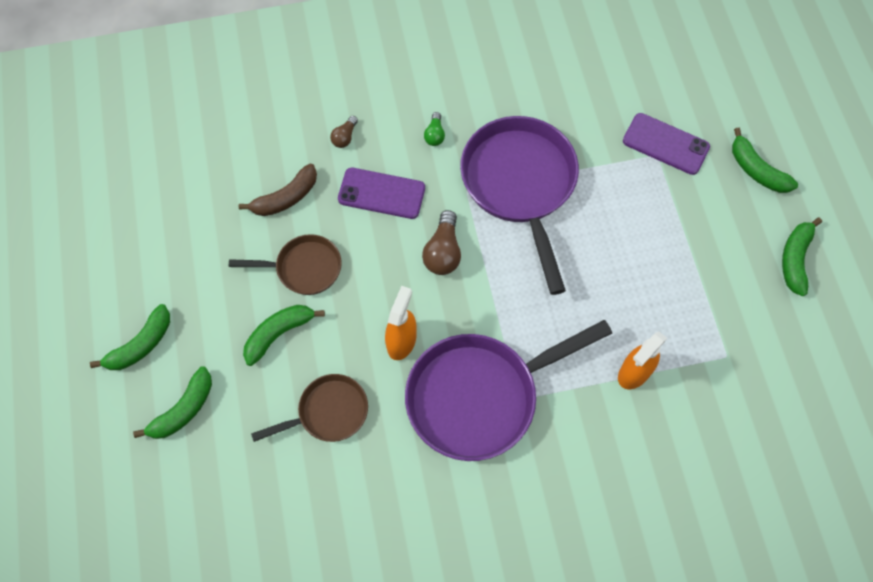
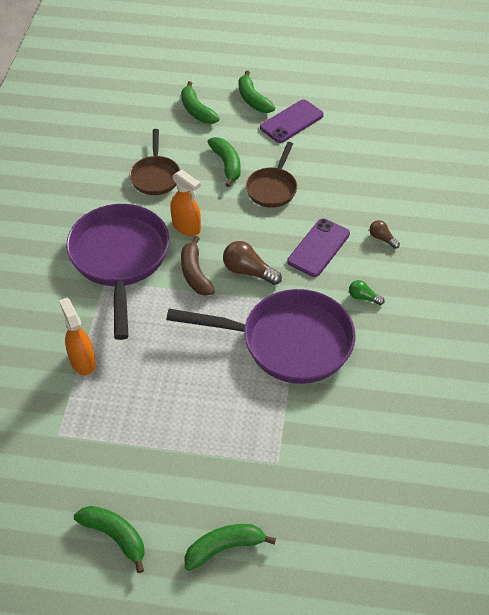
camera: 110 degrees right, 15 degrees down
brown banana [239,164,317,216] -> brown banana moved to [181,236,215,296]
purple phone [623,113,710,175] -> purple phone moved to [260,99,324,143]

